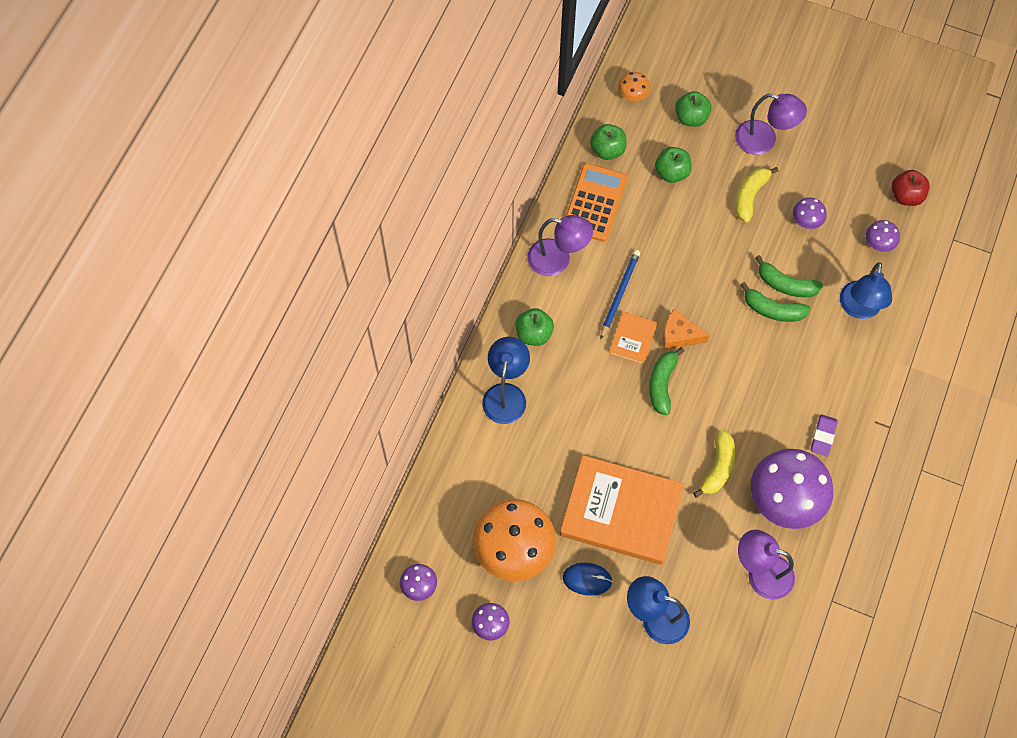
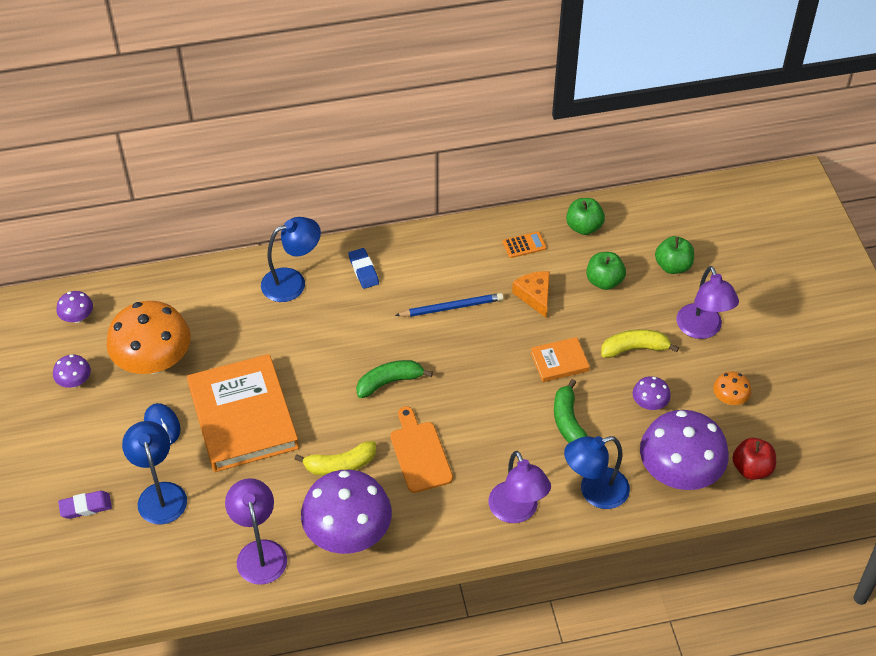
camera: 55 degrees right, 15 degrees down
green apple [516,308,554,346] -> blue eraser [349,248,379,289]
purple lamp [527,215,593,276] -> purple lamp moved to [489,451,551,523]
orange calculator [566,163,627,242] -> orange calculator [503,231,547,258], size x0.48
orange book [609,312,658,365] -> orange book moved to [530,337,590,382]
orange mushroom [618,72,651,101] -> orange mushroom moved to [713,372,751,405]
orange cheese [663,309,710,350] -> orange cheese moved to [512,271,550,318]
green banana [741,282,811,322] -> none
purple eraser [811,414,838,457] -> purple eraser moved to [58,491,112,519]
purple mushroom [866,220,900,252] -> purple mushroom [640,410,729,490], size x2.23
none -> orange cutting board [390,406,453,493]

